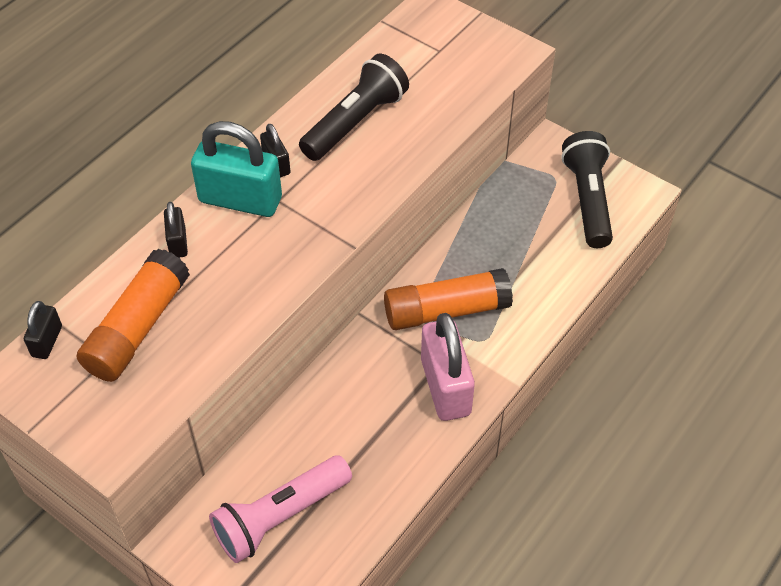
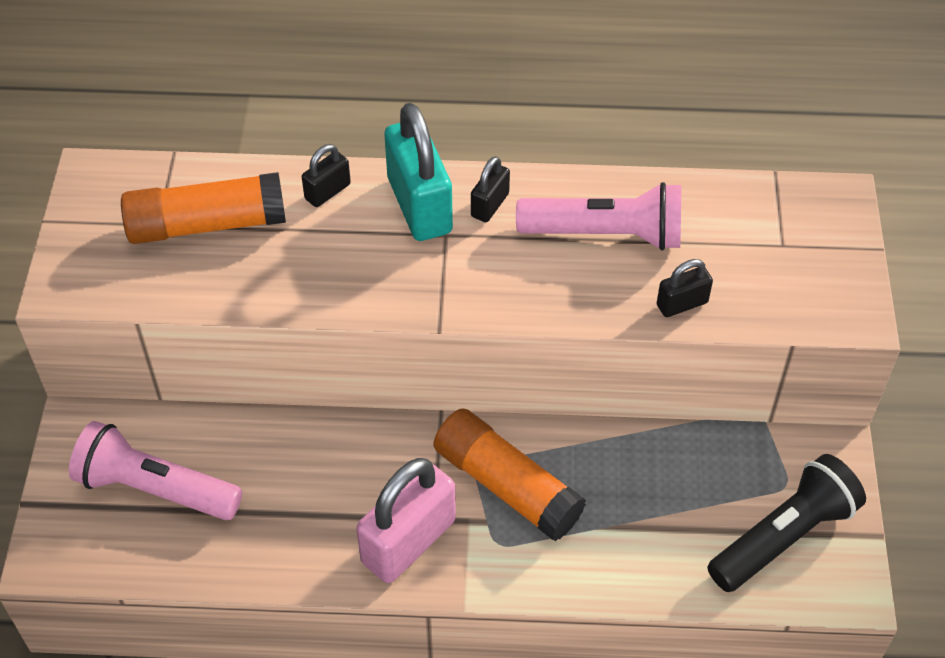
camera: 55 degrees right, 0 degrees up
black padlock [24,301,62,359] -> black padlock moved to [657,259,713,317]
black flashlight [299,54,409,161] -> pink flashlight [516,182,681,250]

